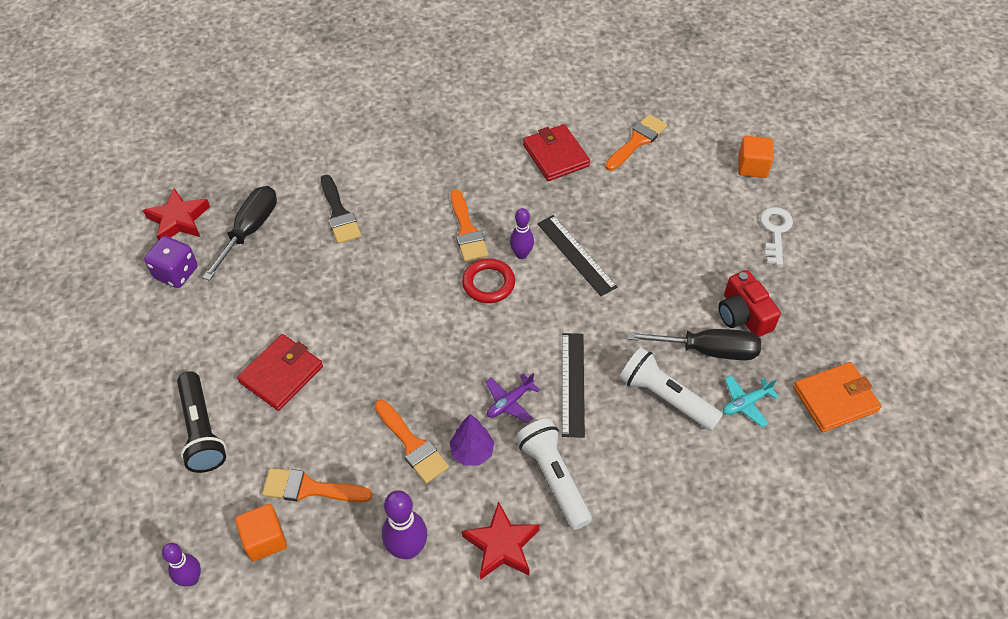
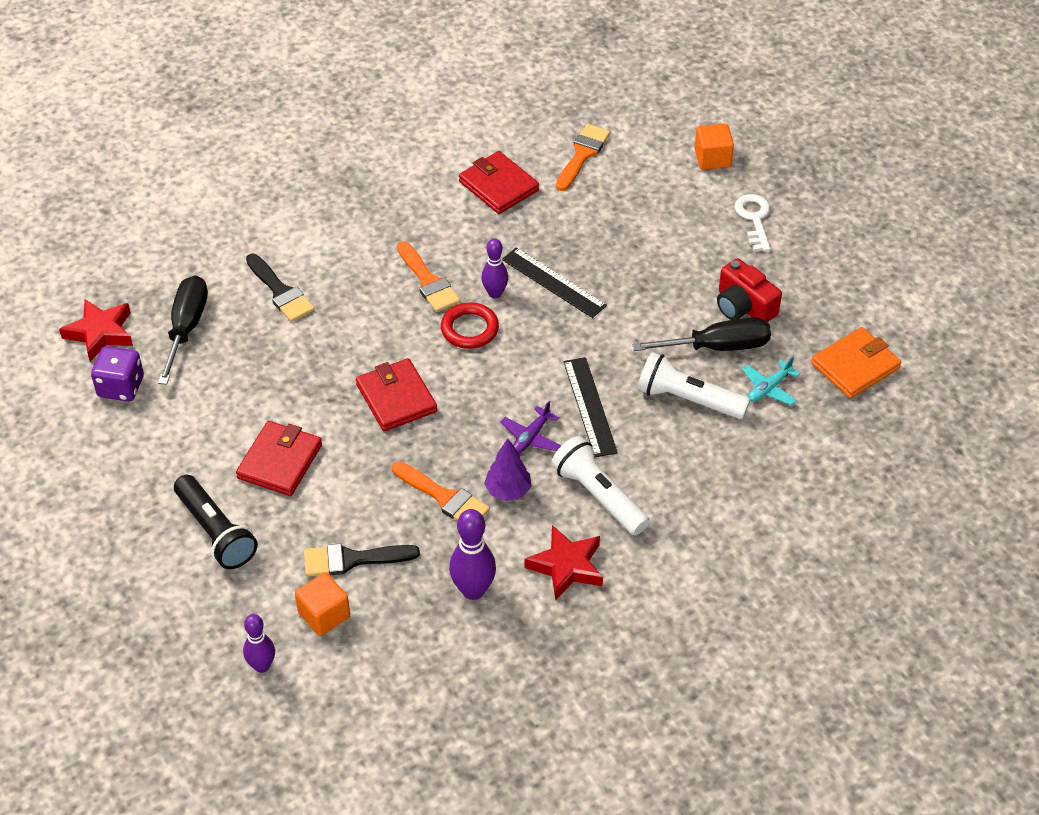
camera: 15 degrees left, 5 degrees down
orange brush [262,468,372,502] -> black brush [304,543,420,577]
none -> red wallet [356,358,437,431]

